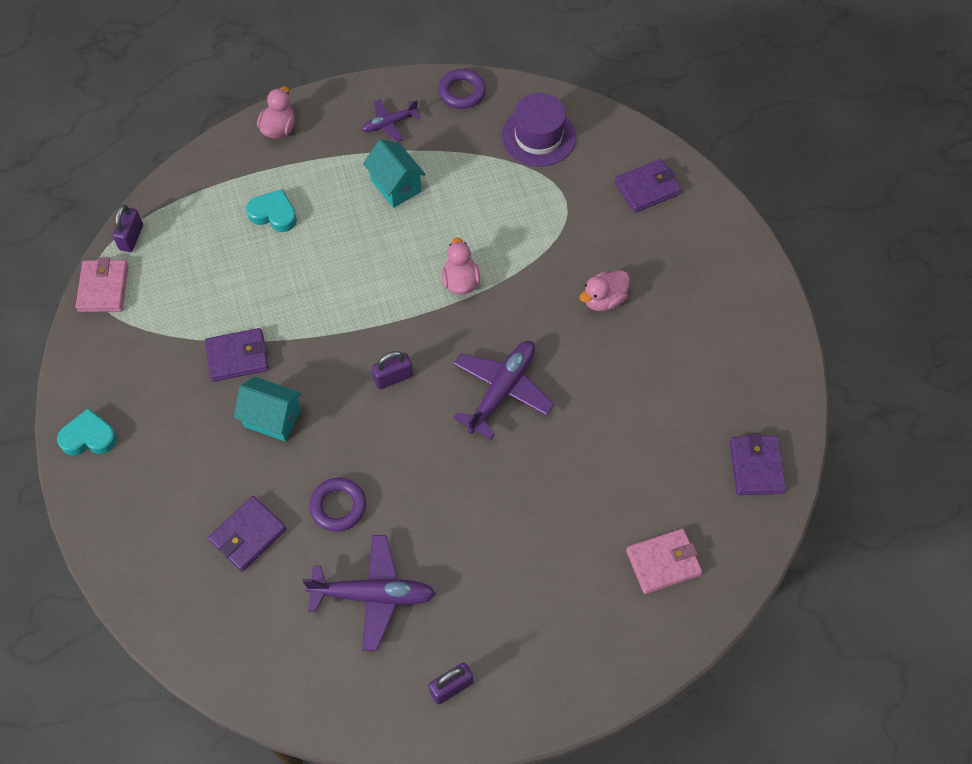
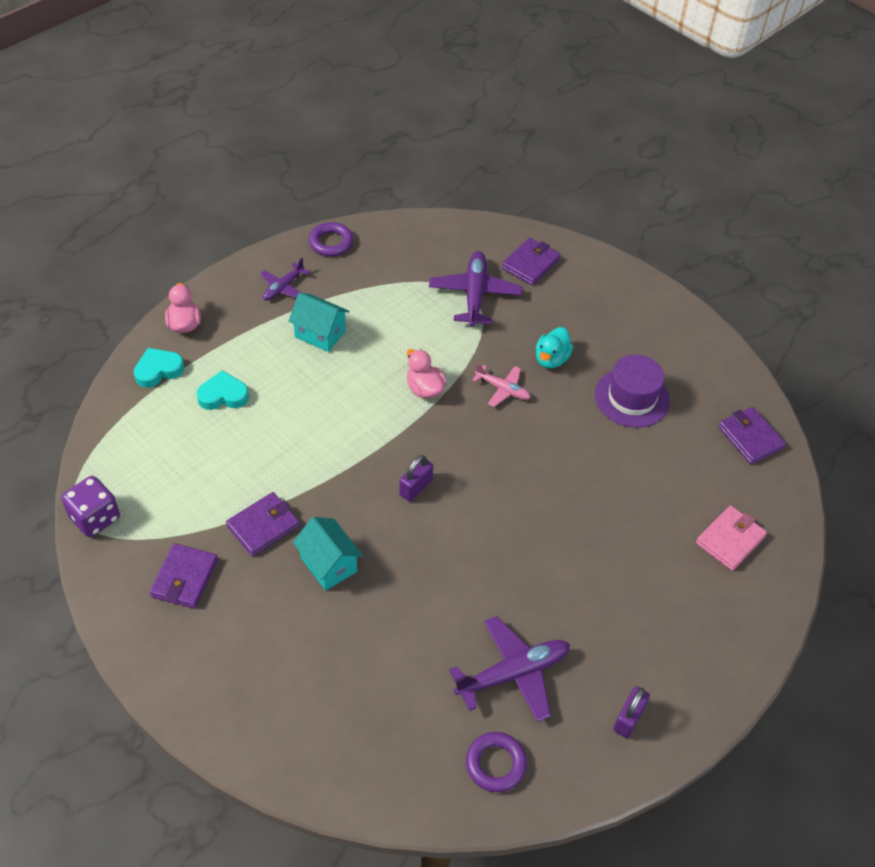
camera: 30 degrees left, 10 degrees down
turquoise heart [57,408,117,456] -> turquoise heart moved to [133,348,184,388]
pink wallet [76,257,128,312] -> purple dice [61,476,120,537]
purple padlock [112,205,143,252] -> none
purple wallet [208,496,287,572] -> purple wallet moved to [150,543,218,609]
turquoise house [234,377,302,442] -> turquoise house turned 60 degrees clockwise [293,517,363,591]
purple ring [309,478,366,532] -> purple ring moved to [466,732,527,792]
purple plane [453,341,554,439] -> purple plane moved to [429,251,522,327]
purple hat [501,93,576,167] -> purple hat moved to [595,355,670,428]
pink duck [579,271,630,311] -> turquoise duck [536,327,573,368]
none -> pink plane [472,364,531,407]

